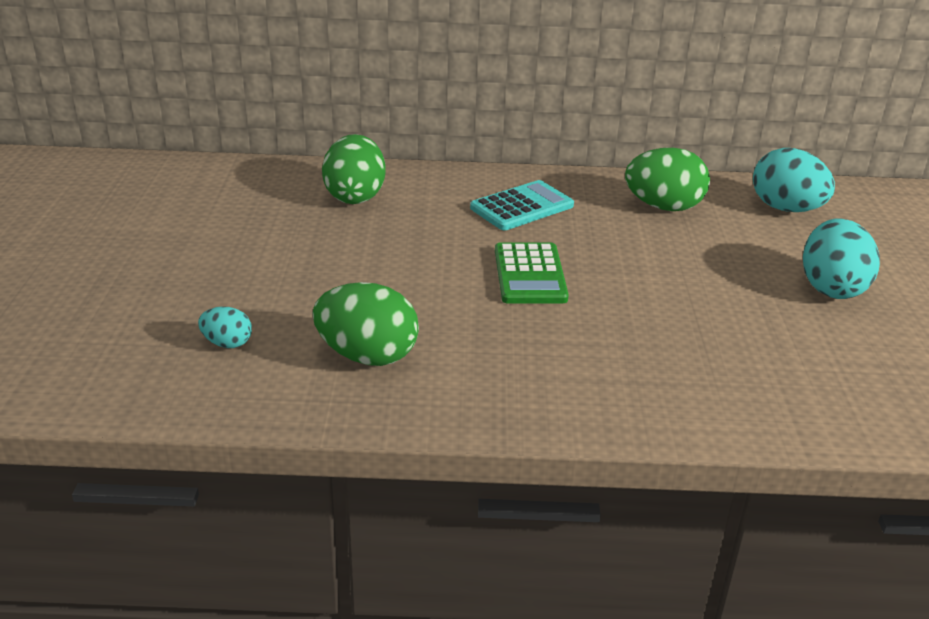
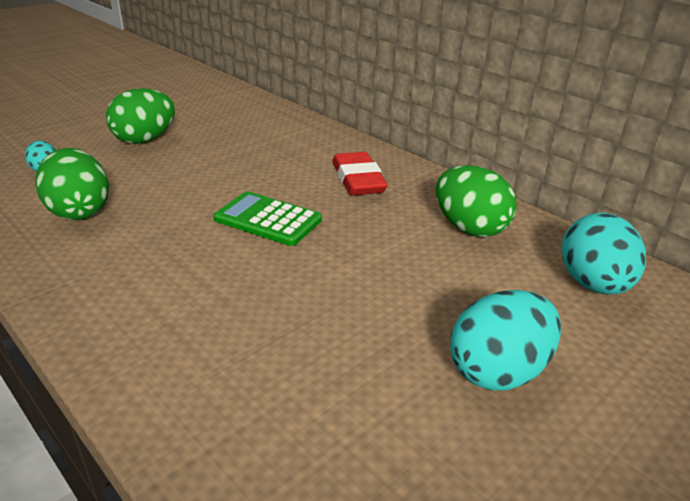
camera: 45 degrees right, 0 degrees up
green egg [322,134,386,204] -> green egg moved to [106,88,175,144]
turquoise calculator [470,180,574,230] -> red eraser [333,152,388,195]
green calculator [495,242,569,304] -> green calculator turned 75 degrees clockwise [213,191,322,246]

